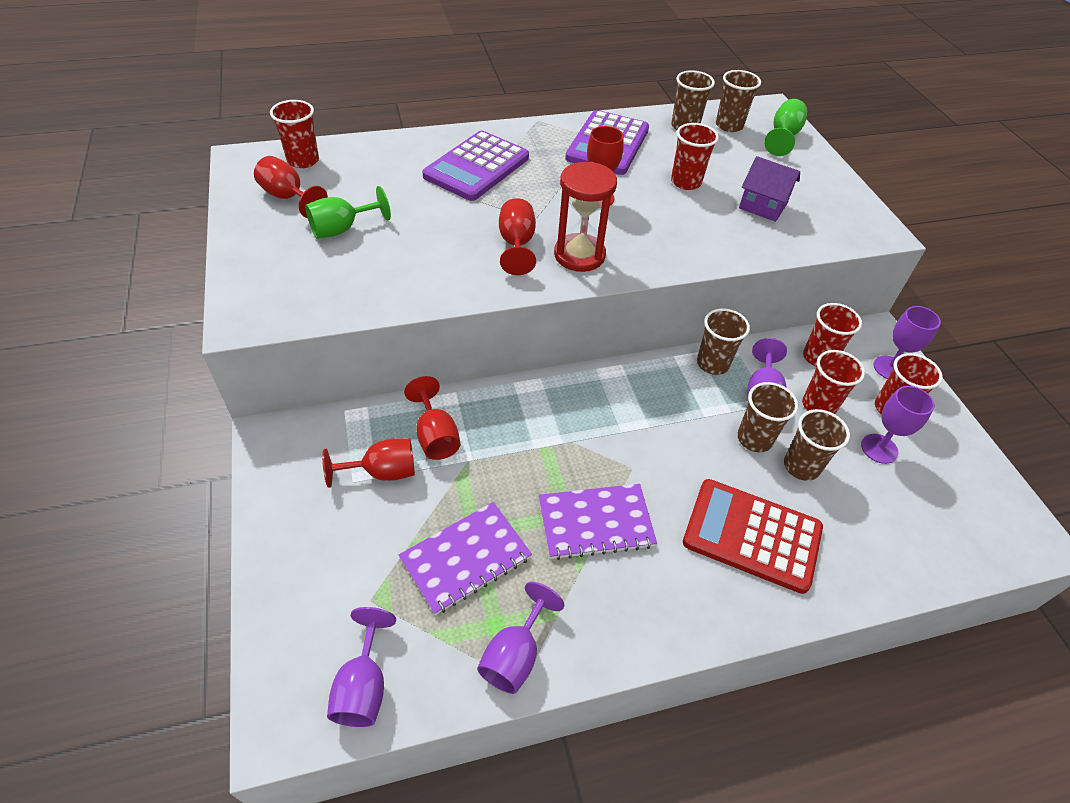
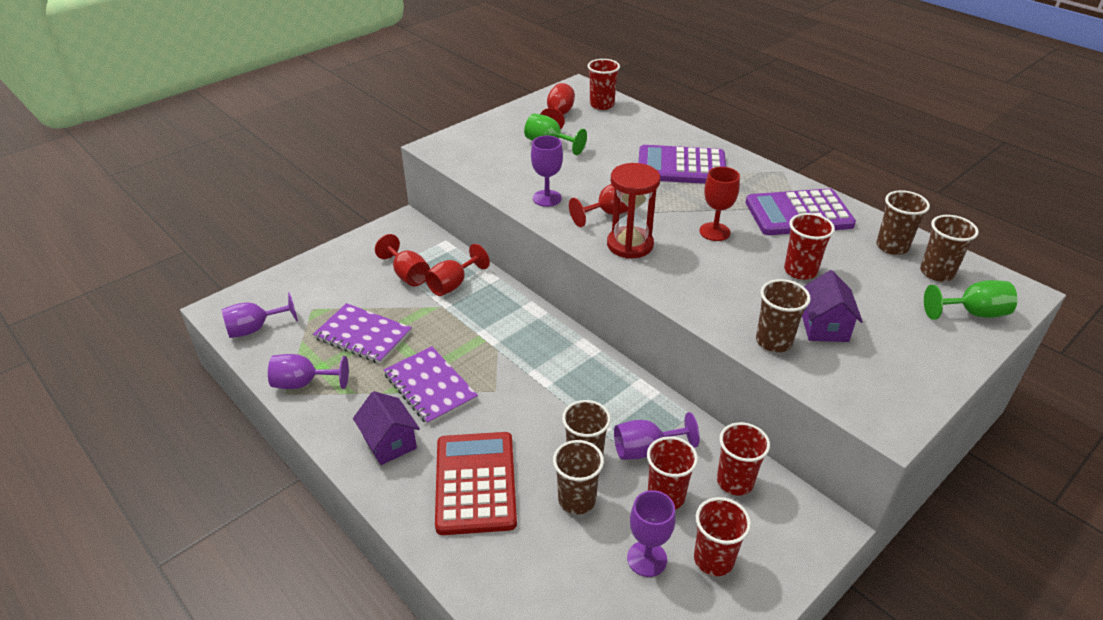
camera: 65 degrees right, 10 degrees down
brown cup [697,308,750,375] -> brown cup moved to [756,279,811,352]
purple goblet [873,306,941,379] -> purple goblet moved to [531,135,563,207]
none -> purple house [353,391,420,465]

